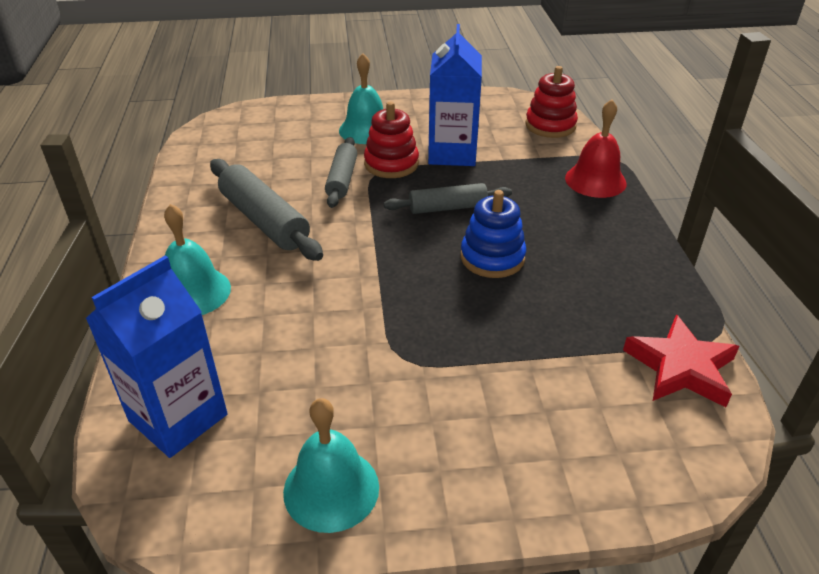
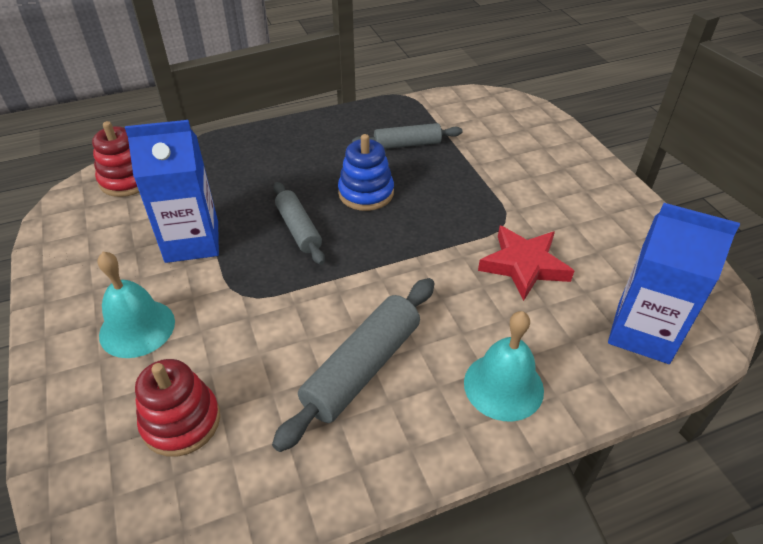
camera: 105 degrees left, 5 degrees up
turquoise bell [283,398,379,533] -> none
grey rolling pin [325,137,357,208] -> grey rolling pin moved to [352,123,463,149]
red stacking toy [364,102,419,178] -> red stacking toy moved to [135,359,220,457]
red bell [565,99,626,198] -> none
red star [623,314,740,407] -> red star moved to [478,226,574,301]

